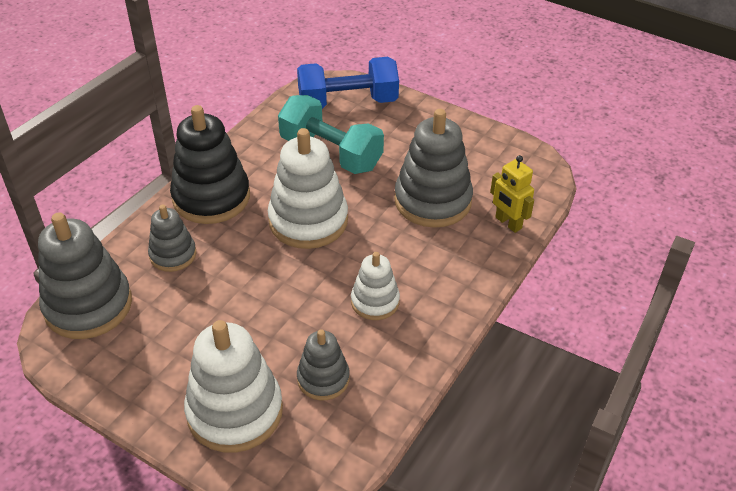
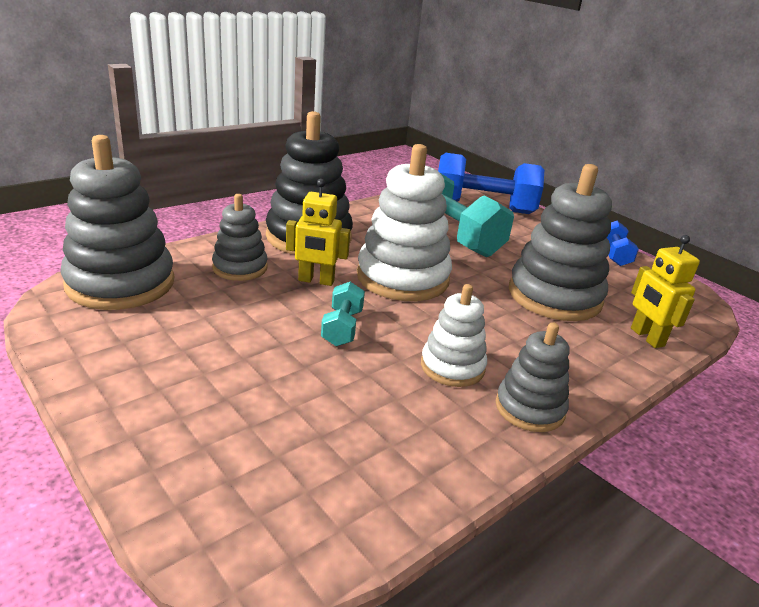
camera: 15 degrees right, 15 degrees down
white stacking toy [184,320,283,453] -> none
grey stacking toy [297,329,350,400] -> grey stacking toy moved to [496,322,570,432]
none -> yellow robot [286,179,350,286]
none -> turquoise dumbbell [321,282,365,346]
none -> blue dumbbell [607,221,639,266]

